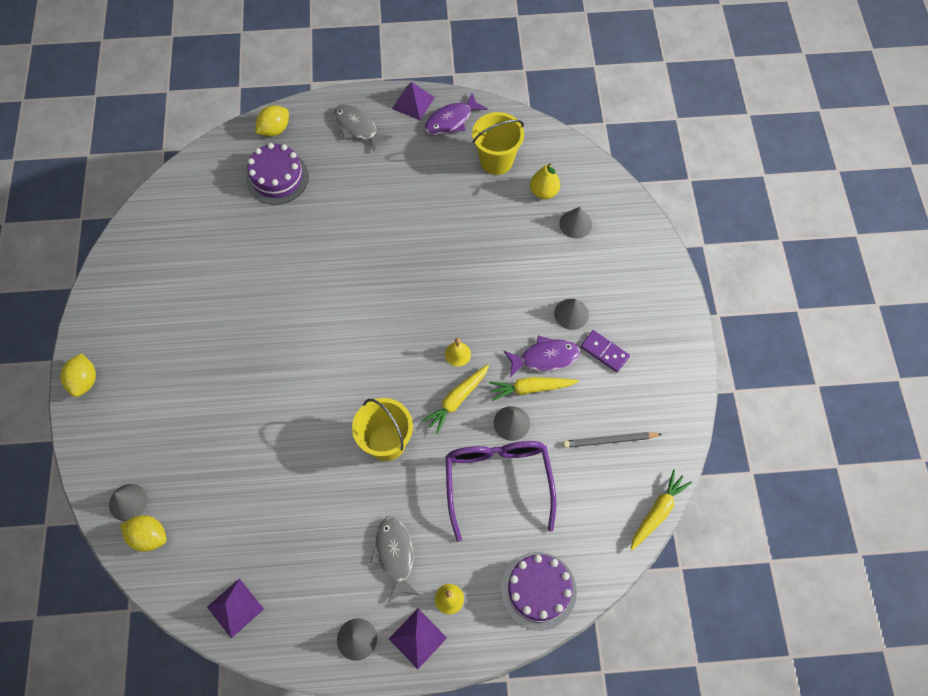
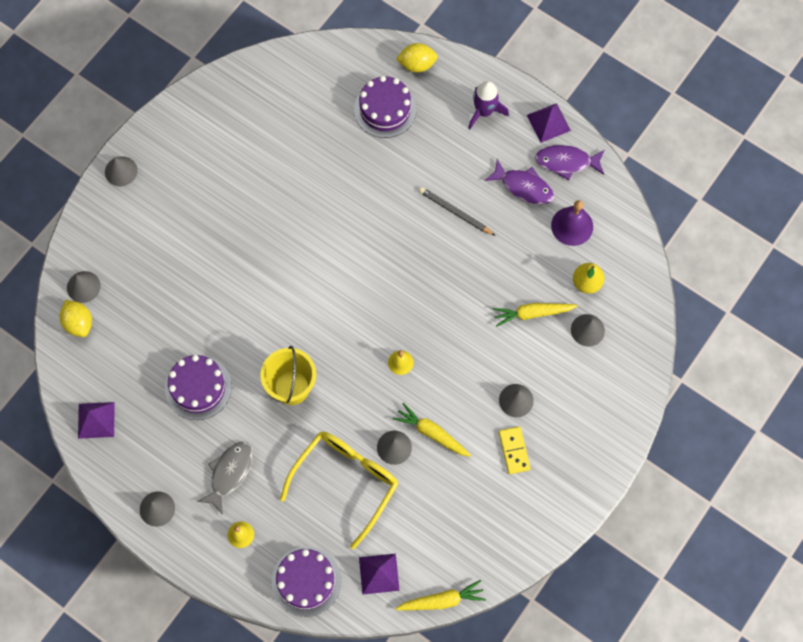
camera: 40 degrees right, 5 degrees up
yellow lemon [60,353,96,397] -> grey cone [105,157,138,186]
grey fish [333,104,392,153] -> purple rocket [468,81,509,129]
purple pyramid [389,609,447,669] -> purple pyramid moved to [359,553,400,595]
yellow carrot [422,364,489,434] -> yellow carrot moved to [493,303,578,326]
purple glasses [445,441,556,542] -> yellow glasses [280,432,398,549]
yellow bucket [472,112,524,175] -> purple bell [551,200,593,246]
purple fish [504,335,580,377] -> purple fish moved to [484,159,554,205]
grey pencil [563,432,662,448] -> grey pencil moved to [419,187,496,236]
purple domino [580,330,630,372] -> yellow domino [499,427,530,474]
none -> purple cake [165,355,232,420]

